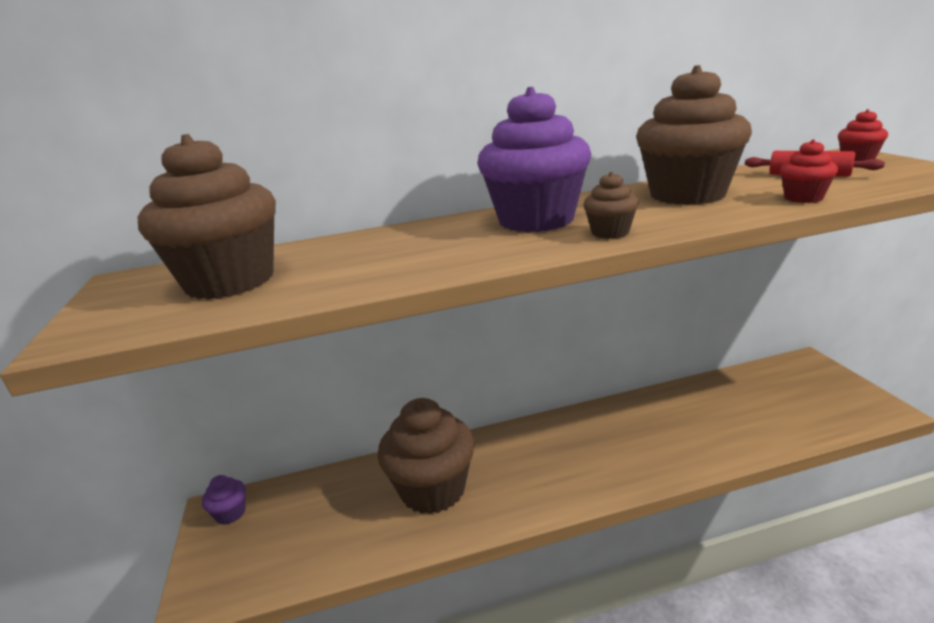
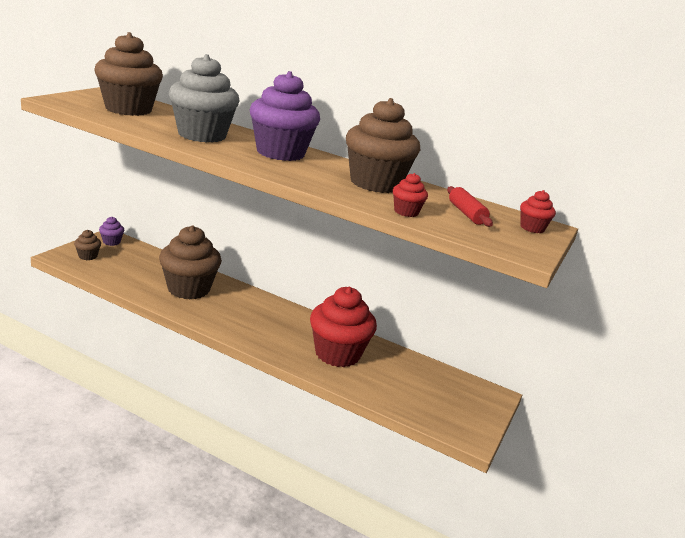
camera: 35 degrees right, 0 degrees up
brown cupcake [583,172,639,239] -> brown cupcake moved to [74,230,101,260]
none -> grey cupcake [169,54,239,143]
none -> red cupcake [310,287,377,367]

